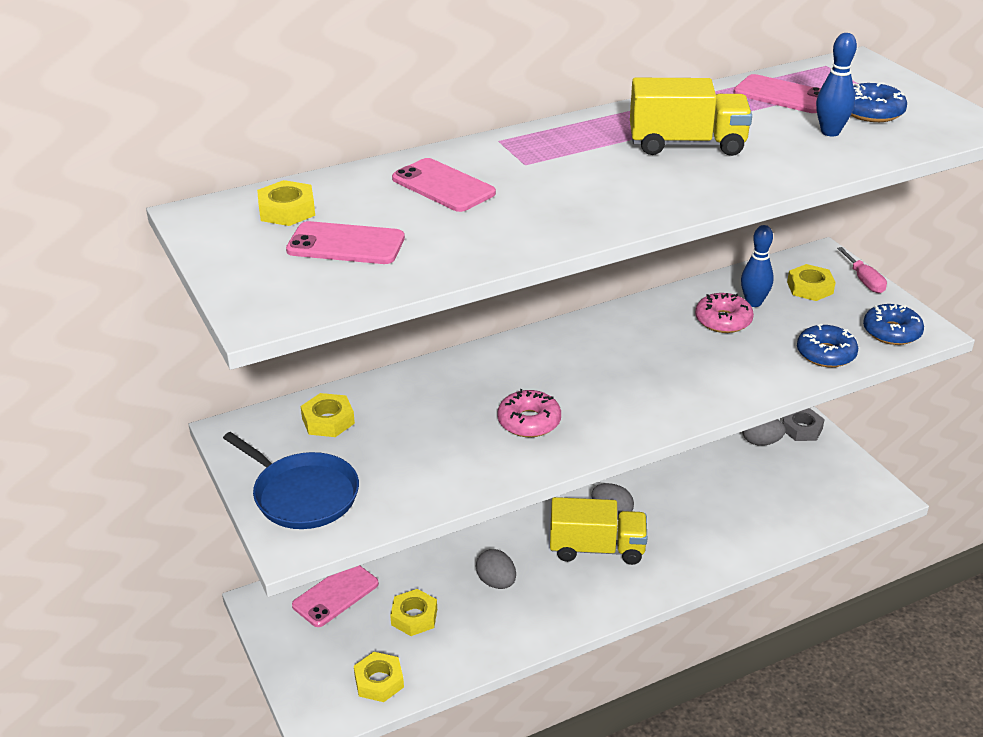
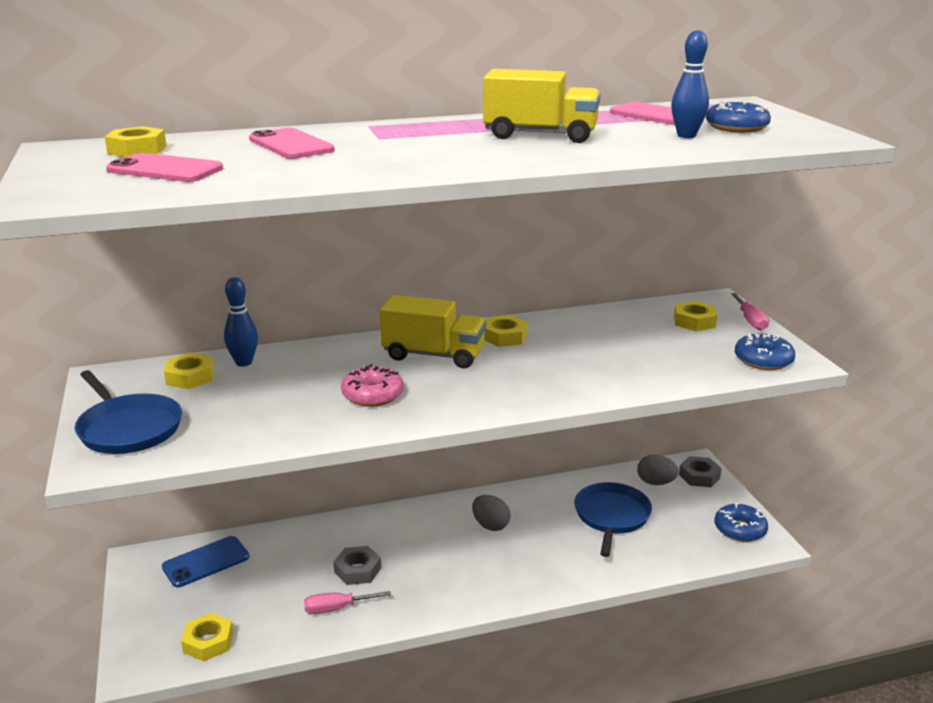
camera: 10 degrees right, 10 degrees down
pink phone [292,565,379,627] -> blue phone [162,536,249,587]
yellow nut [390,589,437,636] -> yellow nut moved to [485,315,527,347]
grey egg [476,549,516,589] -> grey nut [333,546,381,585]
yellow truck [550,497,647,565] -> yellow truck moved to [380,295,486,368]
pink donut [695,293,754,333] -> none
blue bowling pin [741,225,774,307] -> blue bowling pin moved to [224,277,258,366]
blue donut [797,324,858,367] -> blue donut moved to [715,503,768,542]
none -> pink screwdriver [304,591,391,614]
none -> blue pan [574,482,652,557]

